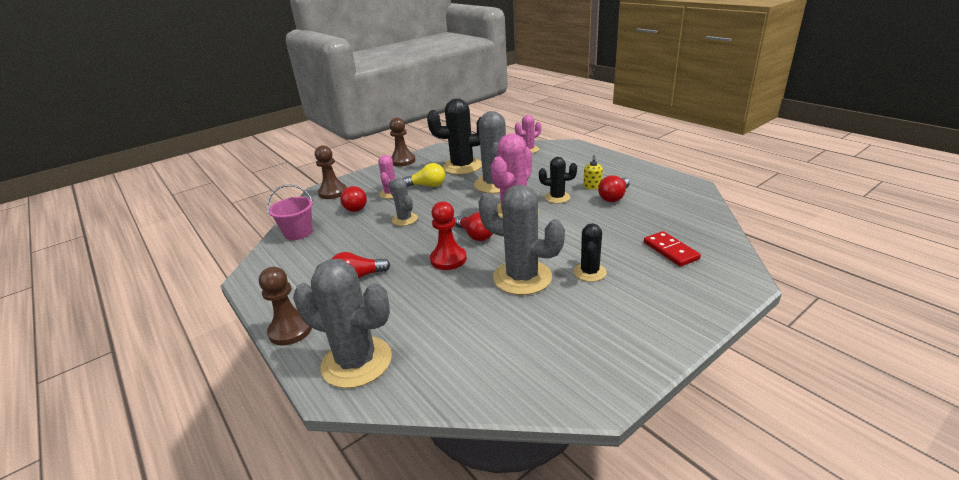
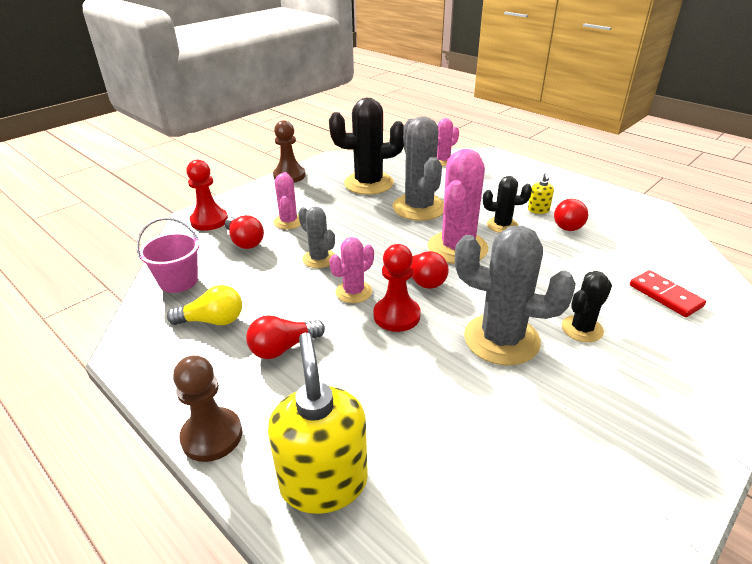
camera: 10 degrees left, 5 degrees up
grey cactus [293,259,392,388] -> yellow soap dispenser [268,333,368,514]
brown pawn [315,145,347,199] -> red pawn [186,160,228,231]
yellow light bulb [403,163,445,187] -> yellow light bulb moved to [167,285,242,325]
black cactus [574,223,607,282] -> black cactus turned 45 degrees clockwise [562,271,612,342]
none -> pink cactus [329,237,374,303]

